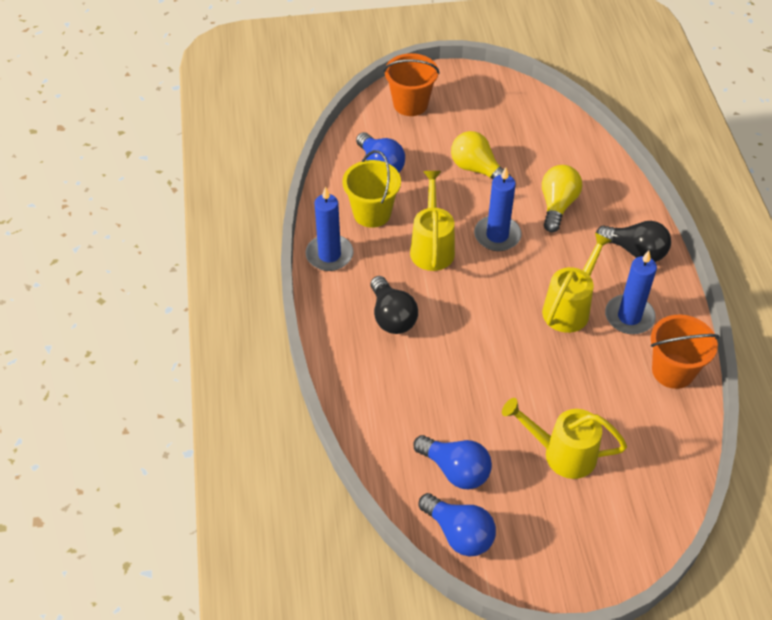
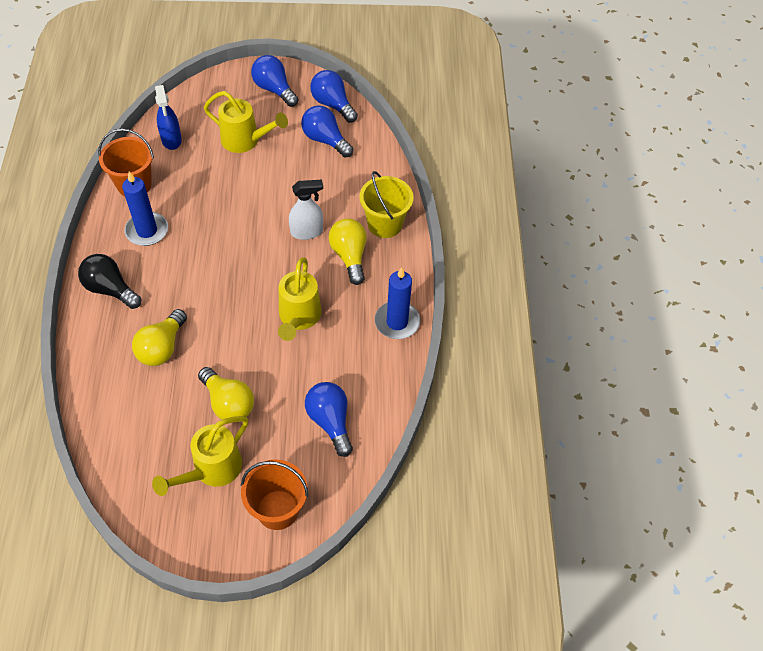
camera: 175 degrees left, 5 degrees up
yellow bucket [342,150,401,228] -> yellow bucket moved to [359,171,414,238]
black light bulb [370,276,418,334] -> yellow light bulb [328,218,367,285]
blue candle [474,167,522,251] -> none
yellow watering can [542,233,612,333] -> yellow watering can moved to [152,416,248,496]
none -> blue spray bottle [155,85,182,150]
none -> blue light bulb [251,55,298,107]
none -> white spray bottle [289,180,323,240]

